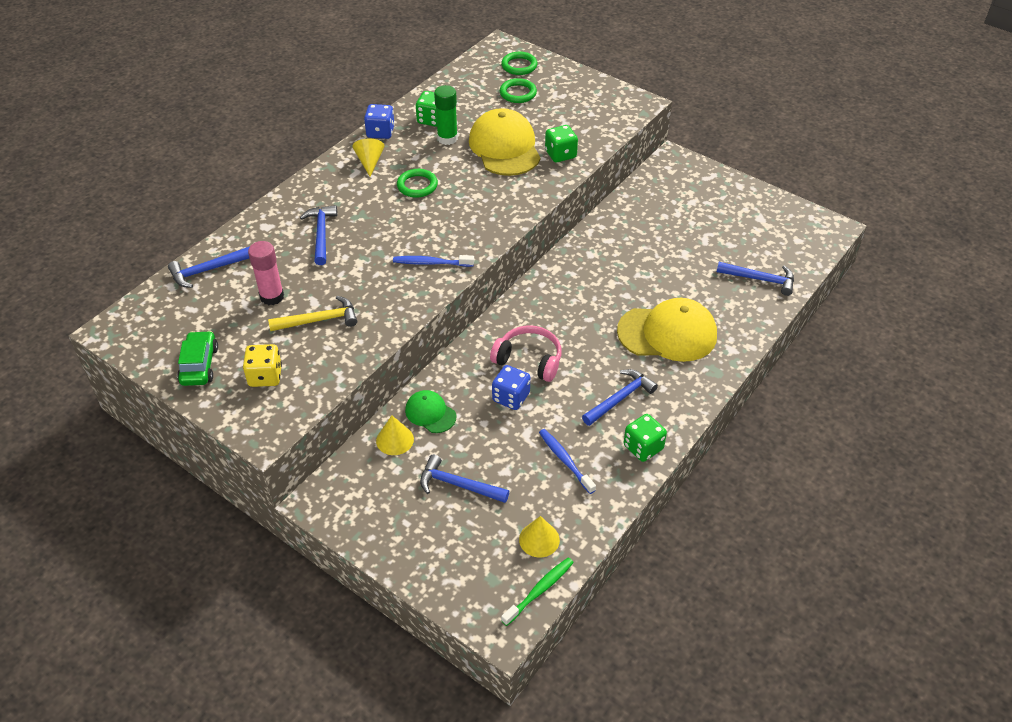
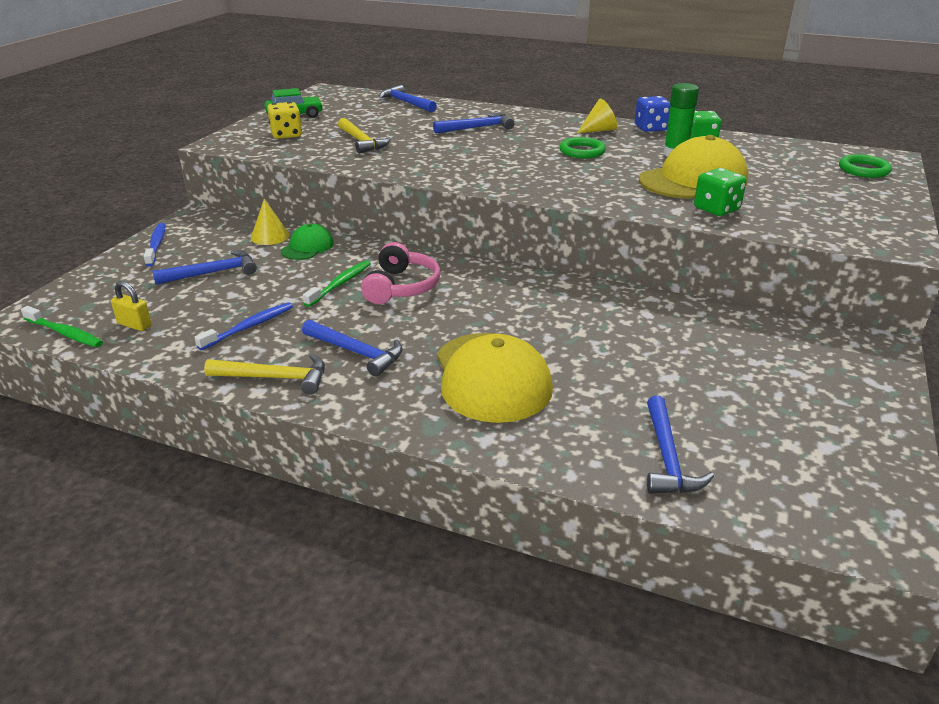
camera: 75 degrees right, 15 degrees down
pink glue stick [248,241,284,305] -> none
blue toothbrush [393,255,474,267] -> blue toothbrush moved to [144,223,165,266]
blue hammer [420,455,509,503] -> blue hammer turned 60 degrees clockwise [152,250,257,285]
blue dice [492,365,530,410] -> green toothbrush [303,260,371,307]
green ring [500,78,537,103] -> none
yellow cone [519,516,560,557] -> yellow padlock [111,281,152,331]
green dice [623,414,667,462] -> yellow hammer [204,354,325,394]

